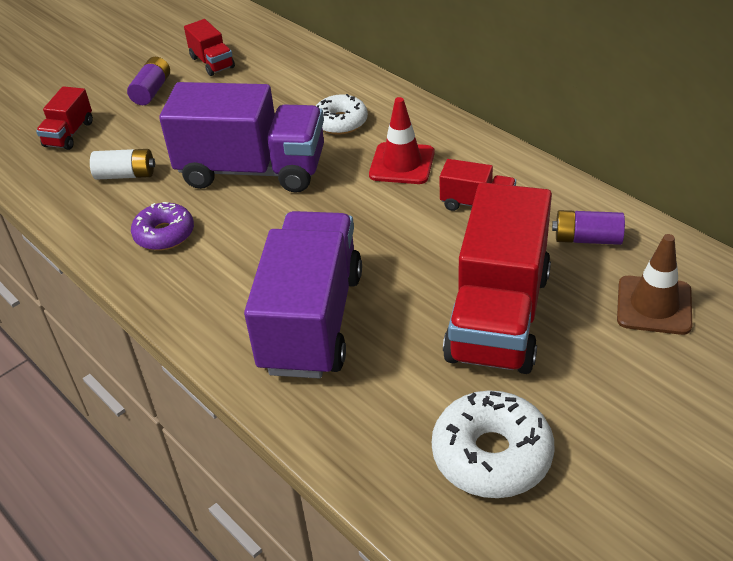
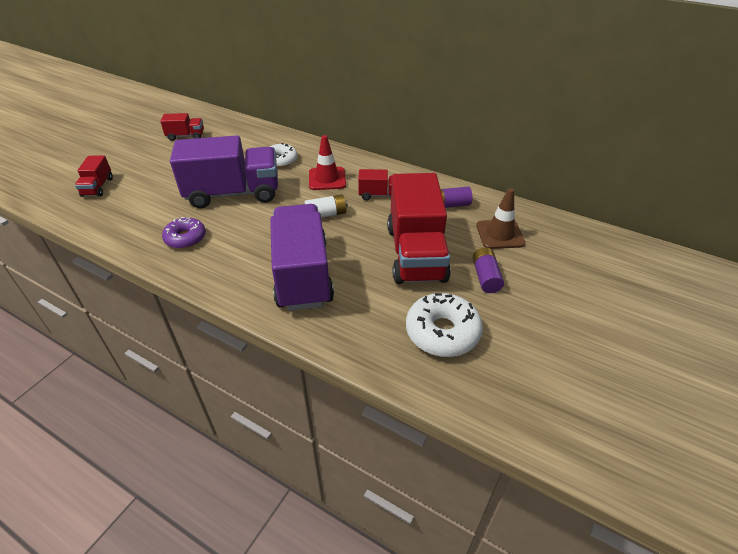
camera: 20 degrees left, 0 degrees up
white battery [90,149,155,180] -> white battery moved to [305,194,348,218]
purple battery [127,57,170,105] -> purple battery moved to [473,247,504,293]
red truck [184,19,235,76] -> red truck turned 45 degrees counterclockwise [160,113,204,141]

